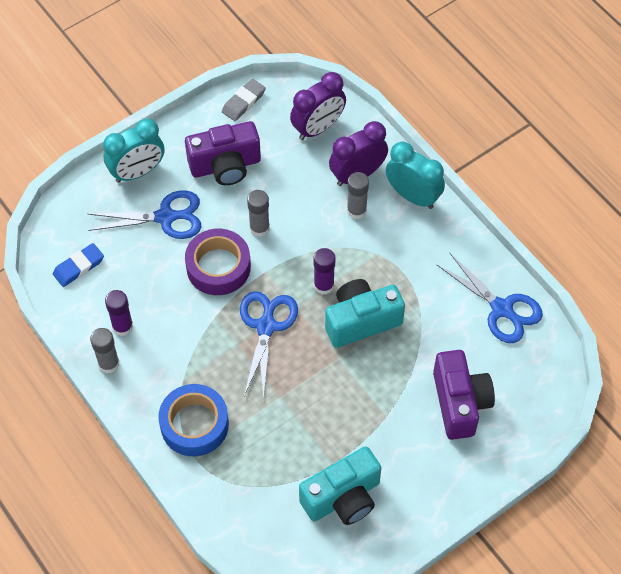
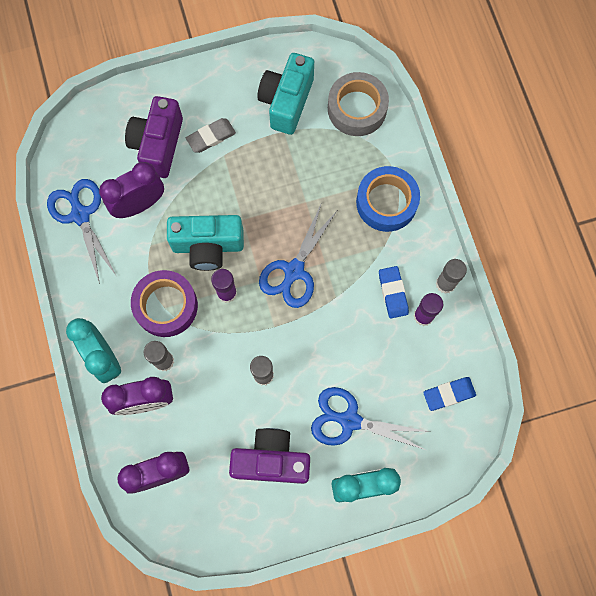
camera: 160 degrees left, 15 degrees up
purple tape [185,229,251,295] -> purple tape moved to [131,270,198,337]
grey eraser [222,78,266,121] -> grey eraser moved to [186,118,236,153]
turquoise camera [299,446,381,525] -> turquoise camera turned 60 degrees counterclockwise [257,53,314,135]
none -> purple clock [99,162,164,218]
none -> grey tape [328,72,389,136]
none -> blue eraser [379,266,409,319]

